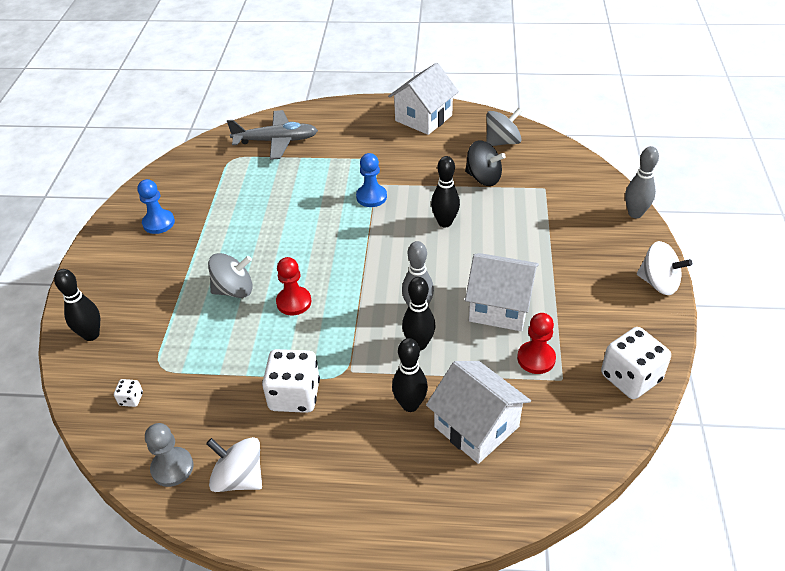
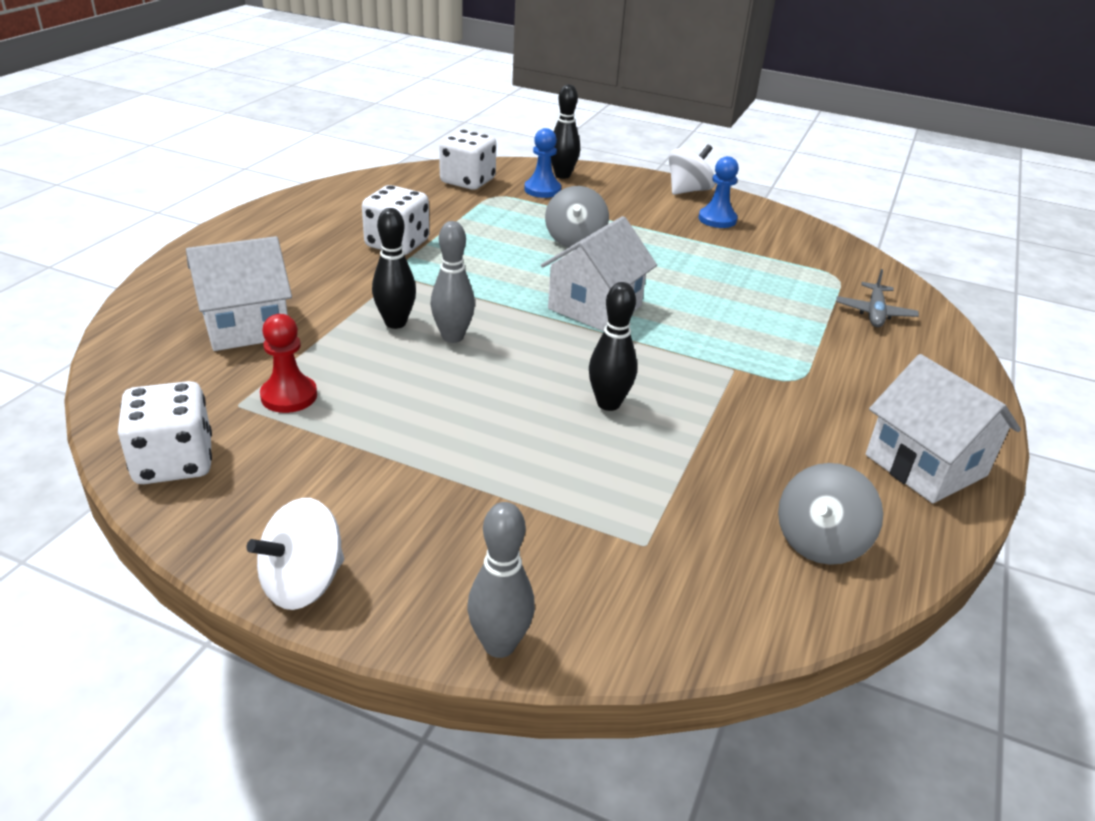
camera: 105 degrees right, 10 degrees down
white dice [114,379,143,407] -> white dice [439,130,496,190], size x2.28
grey pawn [145,423,194,487] -> none
white spinning top [206,437,262,492] -> white spinning top moved to [669,145,715,195]
grey plane [227,110,318,160] -> grey plane [836,269,919,327], size x0.62
red pawn [276,257,311,316] -> none
blue pawn [356,153,387,207] -> blue pawn moved to [524,128,561,198]
black bowling pin [392,338,428,412] -> none
black spinning top [465,140,506,186] -> none
white house [465,253,539,331] -> white house moved to [541,216,657,331]
grey spinning top [486,108,522,146] -> grey spinning top turned 45 degrees clockwise [778,463,883,565]

